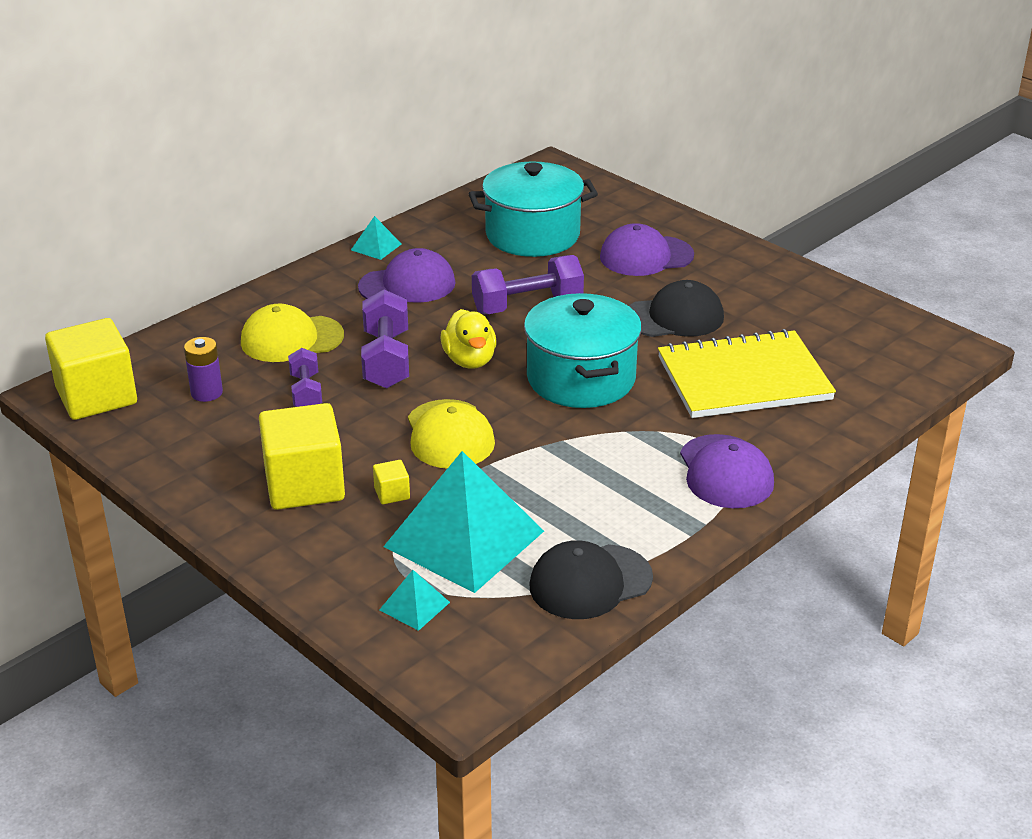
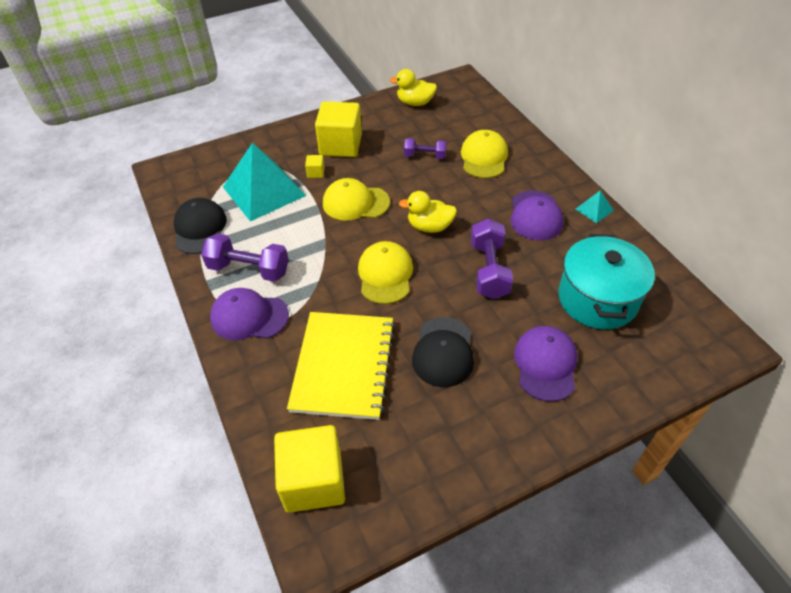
camera: 110 degrees right, 15 degrees up
yellow cube [45,318,137,420] -> yellow cube moved to [274,425,345,513]
purple battery [184,337,223,402] -> none
purple dumbbell [361,290,409,389] -> purple dumbbell moved to [201,234,289,282]
turquoise pyramid [379,570,450,631] -> none
turquoise pot [524,293,642,408] -> yellow cap [358,241,413,304]
none -> yellow duck [390,69,437,106]

